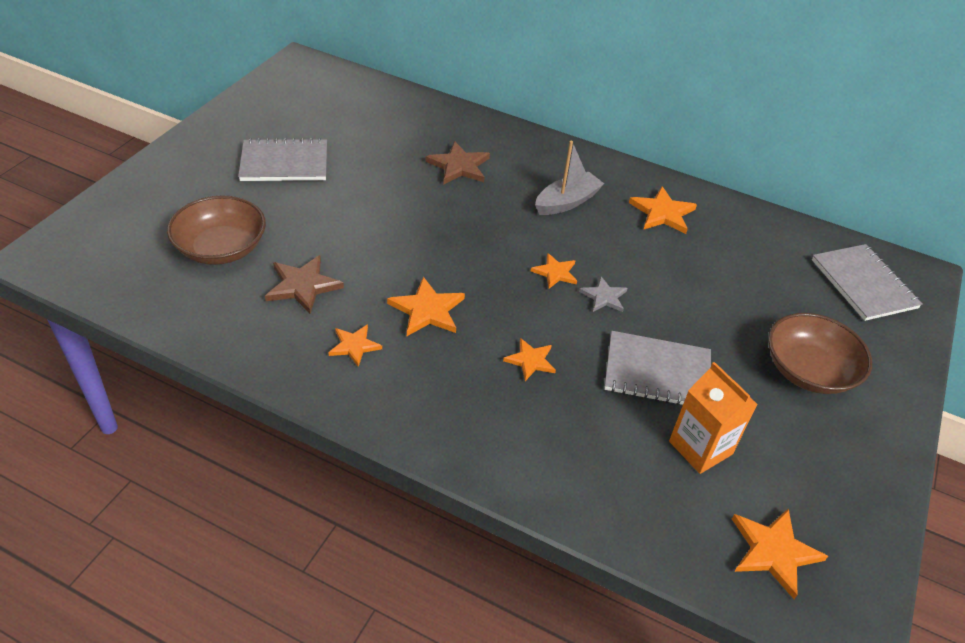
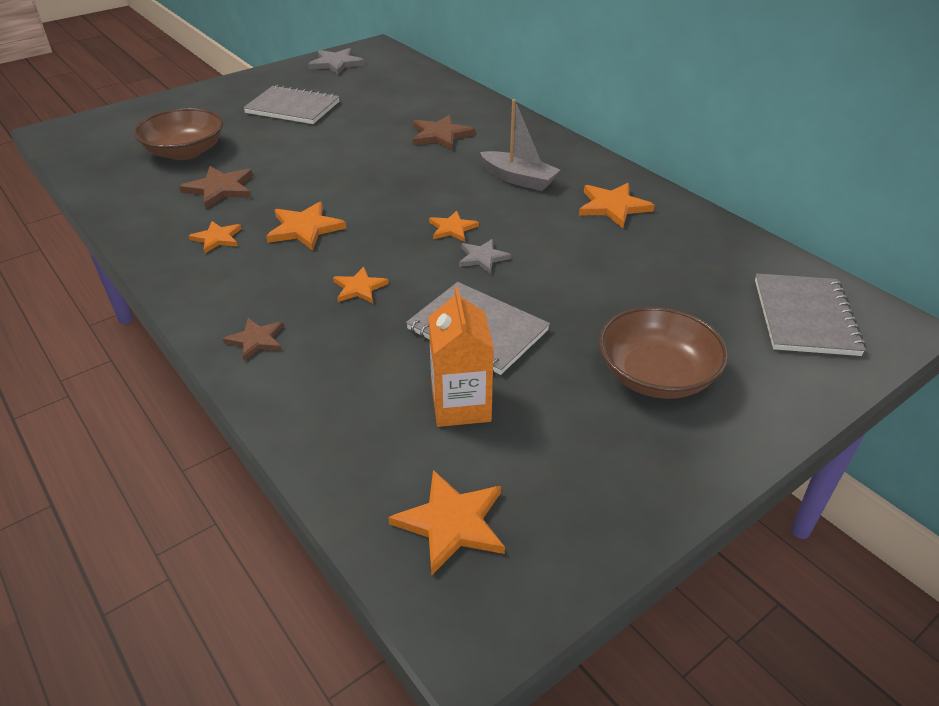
camera: 30 degrees right, 5 degrees down
grey boat [535,141,604,215] -> grey boat turned 45 degrees clockwise [480,99,560,191]
none -> brown star [223,318,284,361]
none -> grey star [308,48,365,75]

